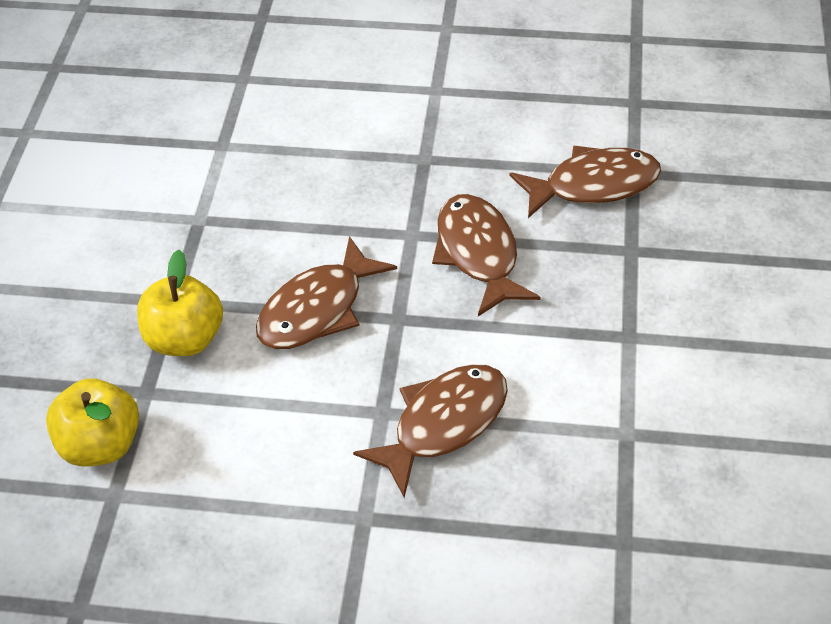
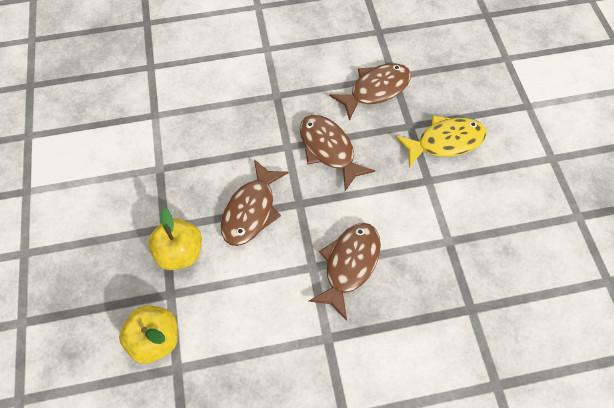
camera: 20 degrees left, 15 degrees up
none -> yellow fish [395,115,487,167]

